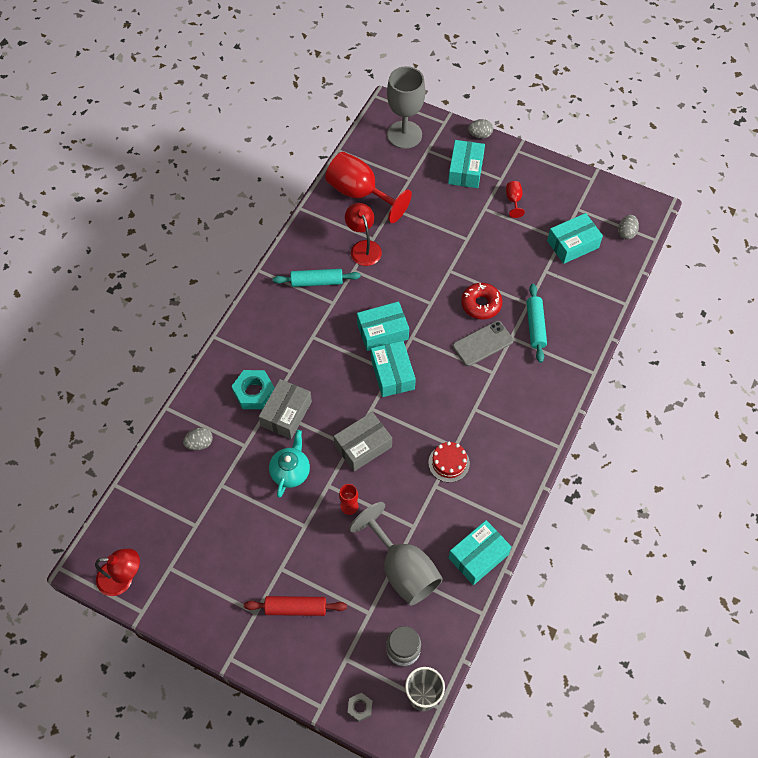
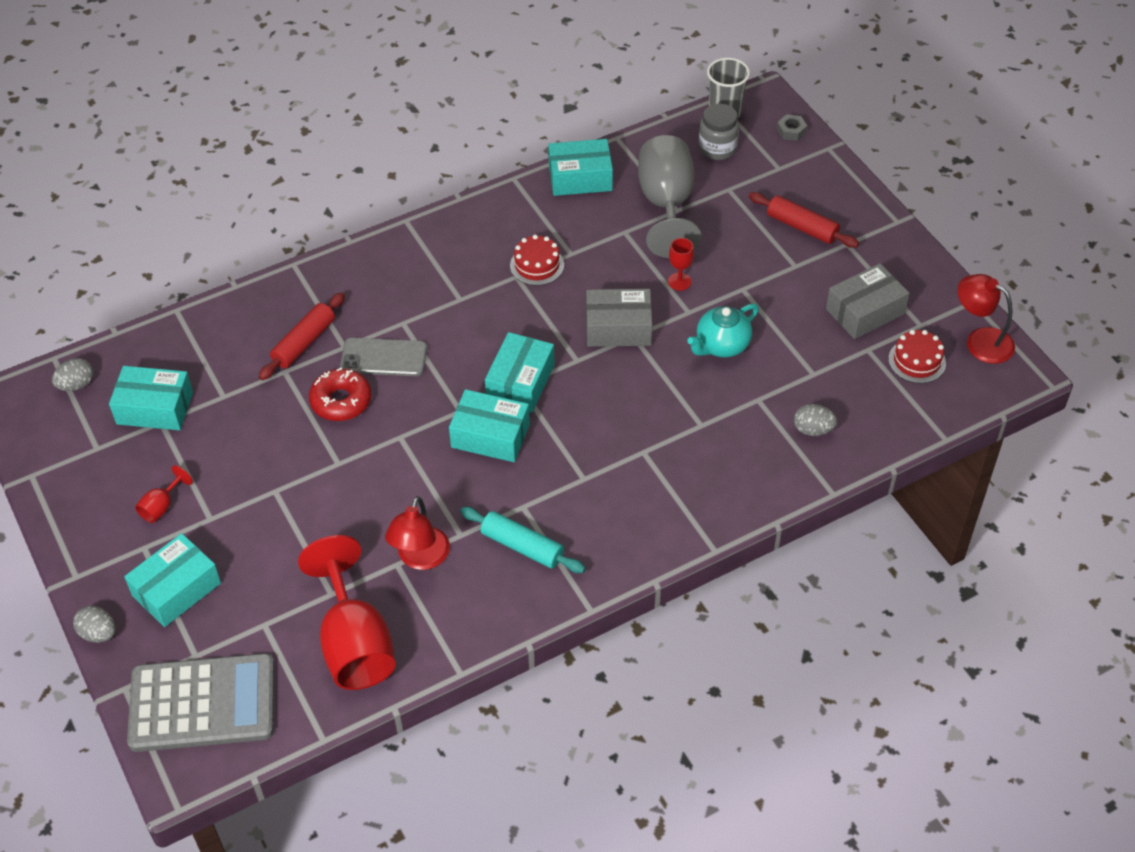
camera: 145 degrees left, 10 degrees down
turquoise nut [232,370,274,409] -> none
grey box [259,379,312,439] -> grey box moved to [826,263,910,339]
grey goblet [387,66,425,149] -> grey calculator [127,653,274,752]
turquoise rolling pin [527,284,547,363] -> red rolling pin [259,292,345,380]
none -> red cake [888,330,946,383]

